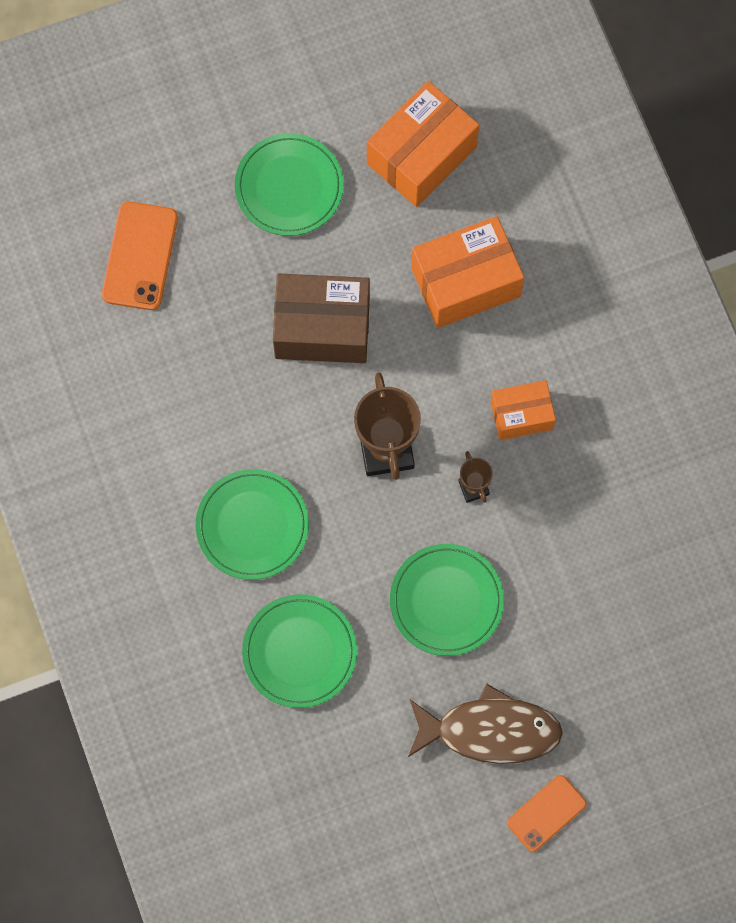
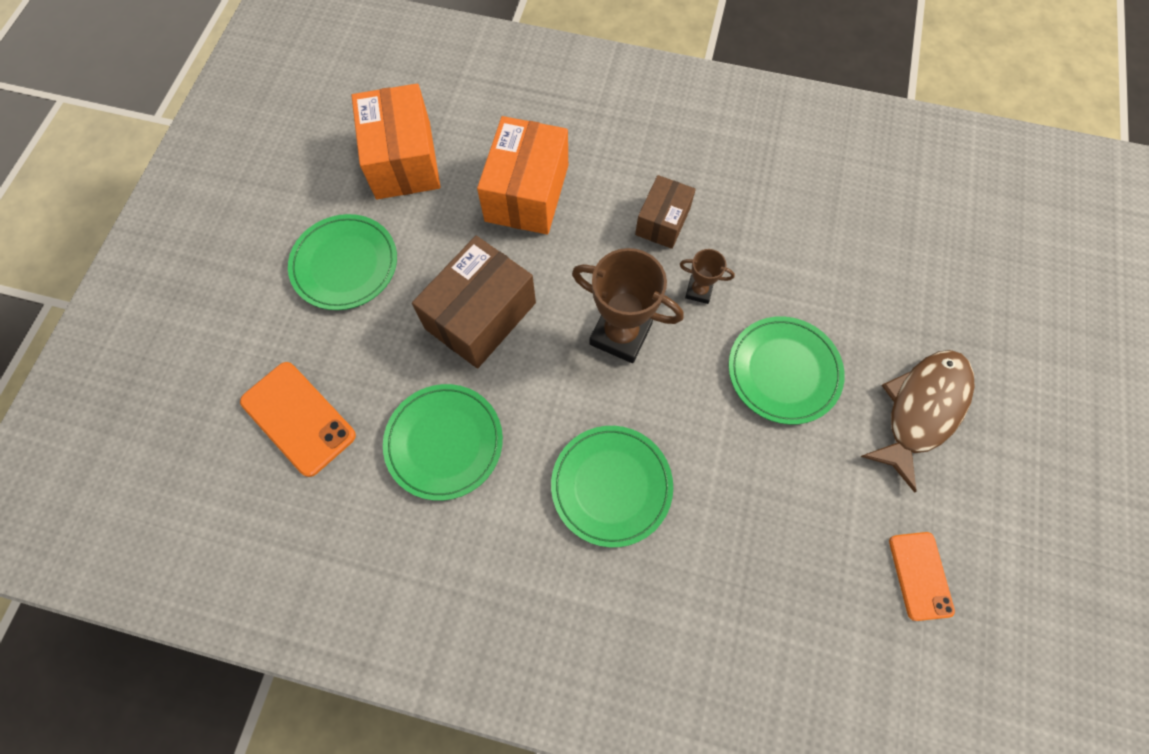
camera: 55 degrees left, 5 degrees down
green plate [242,594,357,708] -> green plate moved to [383,384,503,501]
orange box [491,380,556,440] -> brown box [635,175,696,249]
orange phone [507,775,586,852] -> orange phone moved to [889,532,955,621]

